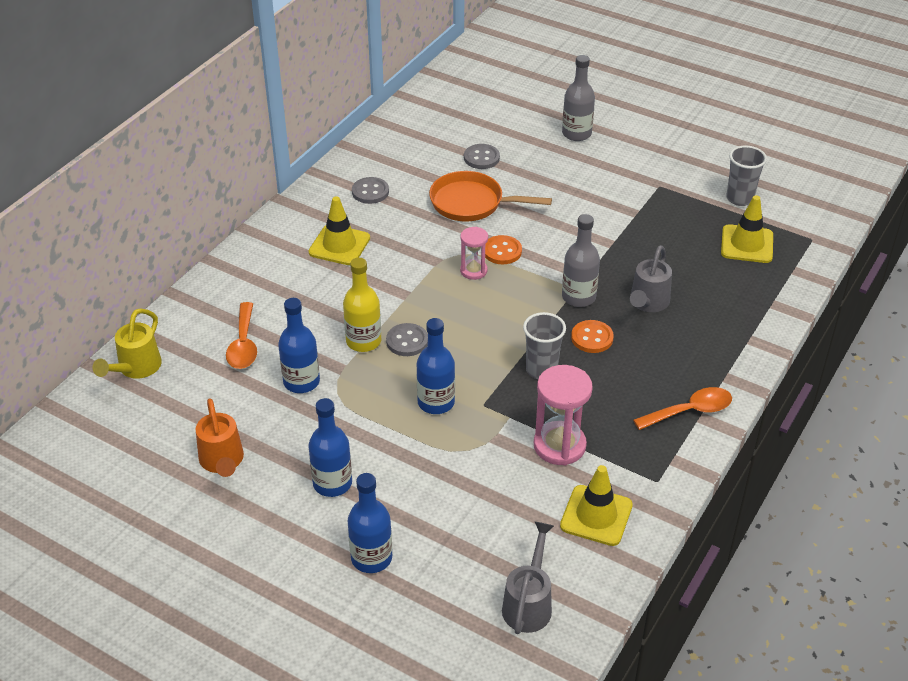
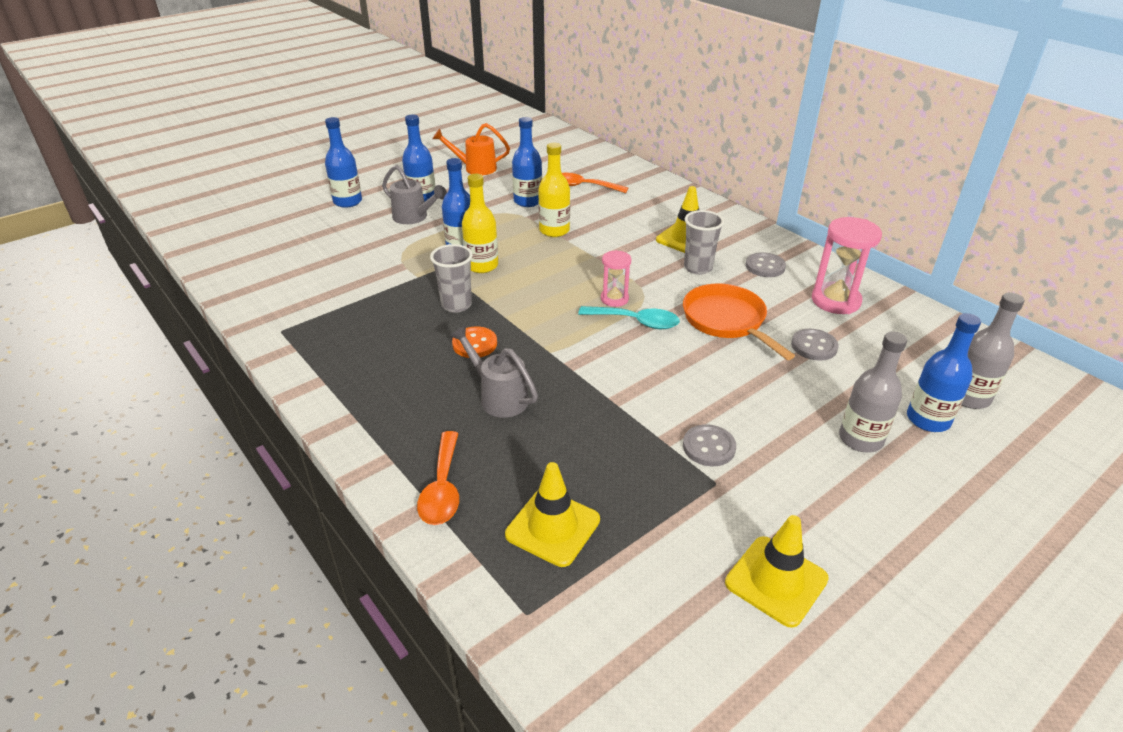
camera: 110 degrees right, 5 degrees down
yellow watering can [92,308,162,379] -> none
grey button [386,323,428,356] -> grey button moved to [683,424,736,466]
orange pan [429,171,552,221] -> orange pan turned 60 degrees counterclockwise [683,284,795,360]
orange button [485,235,522,264] -> turquoise spoon [578,306,680,329]
grey watering can [502,522,554,634] -> grey watering can moved to [382,165,447,224]
pink hourglass [534,365,593,466] -> pink hourglass moved to [812,217,882,314]
yellow traffic cone [560,465,633,546] -> yellow traffic cone moved to [725,515,829,628]
grey bottle [562,214,600,307] -> grey bottle moved to [961,293,1025,409]
orange spoon [633,387,732,430] -> orange spoon moved to [417,431,459,525]
grey cup [726,145,767,206] -> grey cup moved to [684,210,724,275]
none -> yellow bottle [462,174,498,273]
none -> blue bottle [907,313,981,432]

